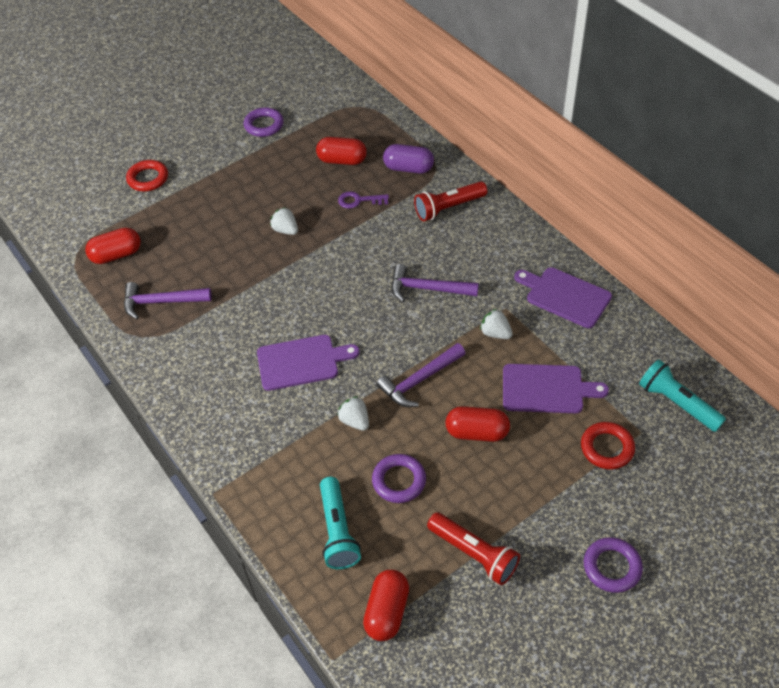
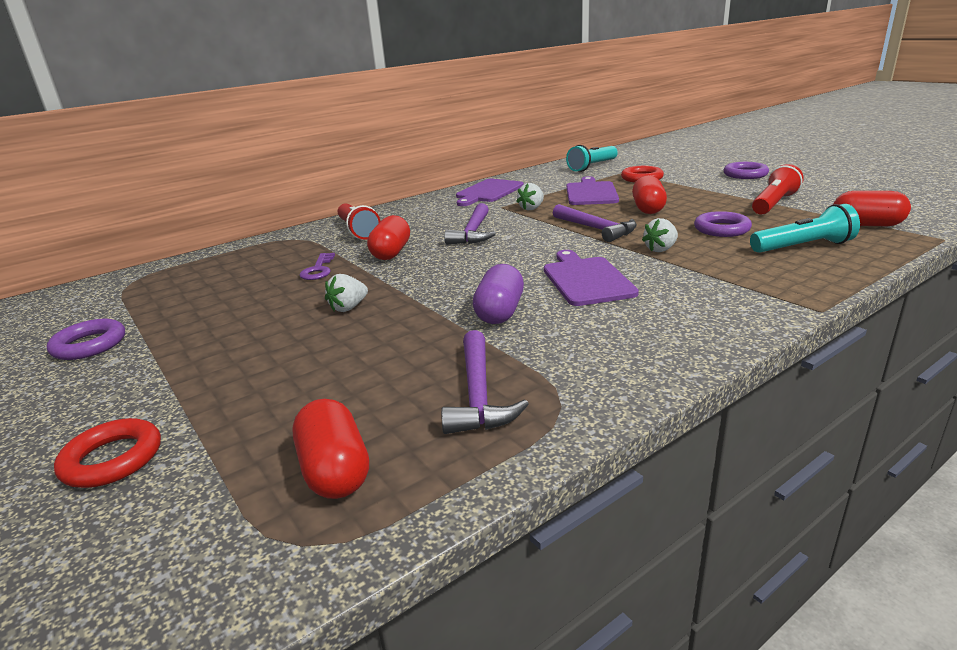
camera: 90 degrees left, 25 degrees down
red capsule [316,137,367,165] -> red capsule moved to [367,215,410,260]
purple capsule [383,144,434,174] -> purple capsule moved to [473,264,524,324]

